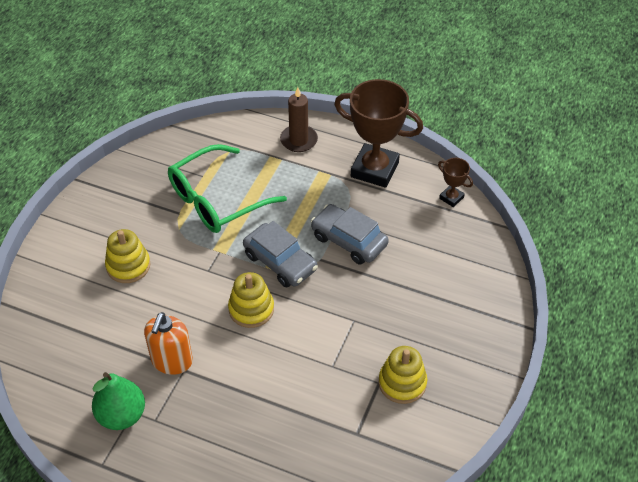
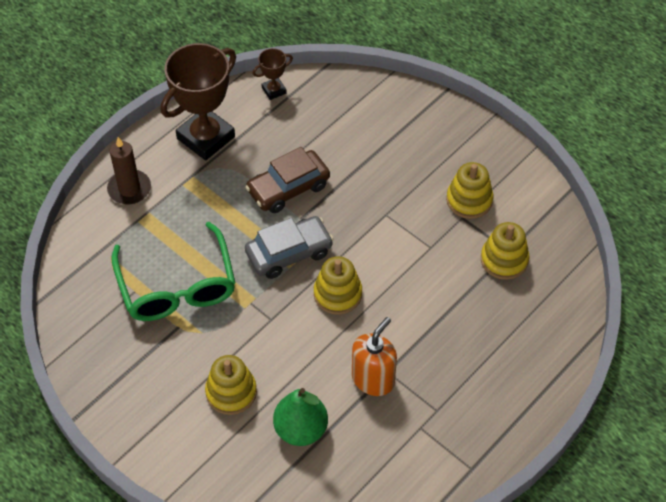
camera: 70 degrees left, 5 degrees up
green pear [92,372,145,430] -> green pear moved to [273,388,328,446]
orange soap dispenser [144,312,193,375] -> orange soap dispenser turned 90 degrees counterclockwise [352,317,397,396]
grey car [311,204,389,265] -> brown car [245,147,330,213]
none -> yellow stacking toy [481,222,529,280]

